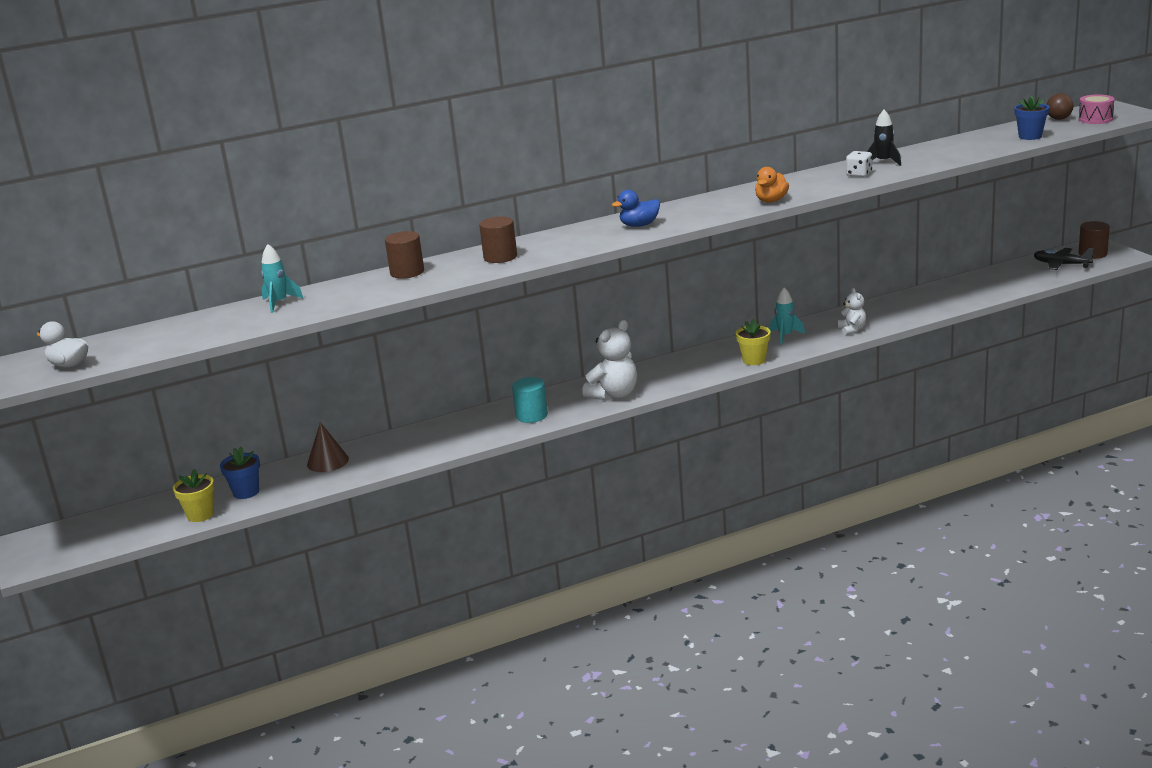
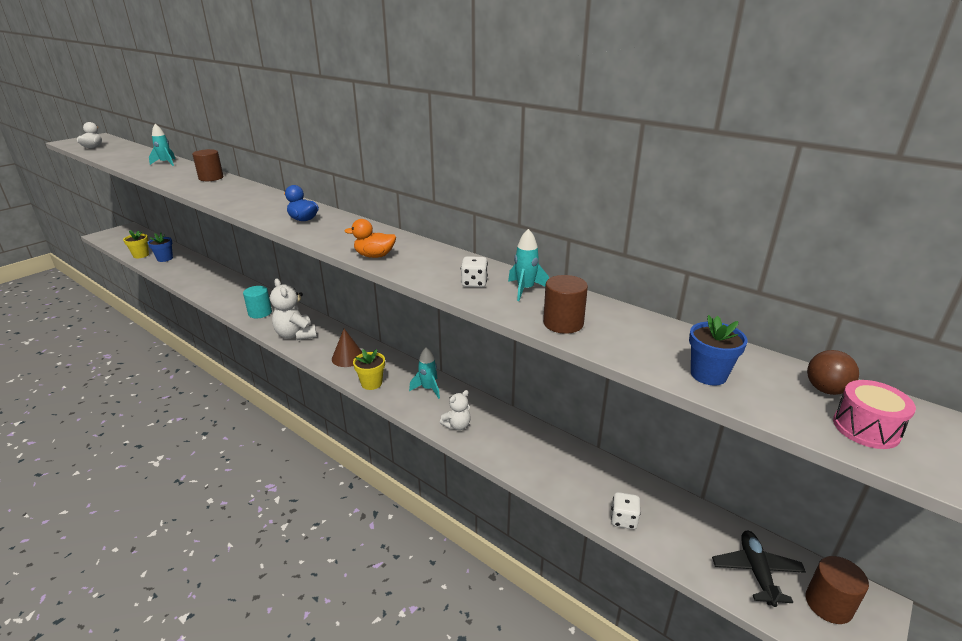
camera: 60 degrees right, 5 degrees up
brown cone [307,422,349,472] -> brown cone moved to [332,329,362,367]
brown cylinder [479,216,517,263] -> brown cylinder moved to [543,275,588,334]
white teddy bear [582,320,637,401] -> white teddy bear turned 45 degrees clockwise [270,279,317,340]
black rocket [867,110,901,166] -> turquoise rocket [508,229,549,301]
none -> white dice [611,492,641,529]

